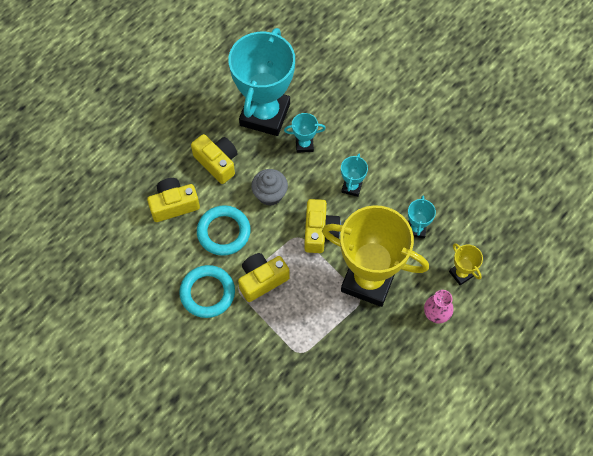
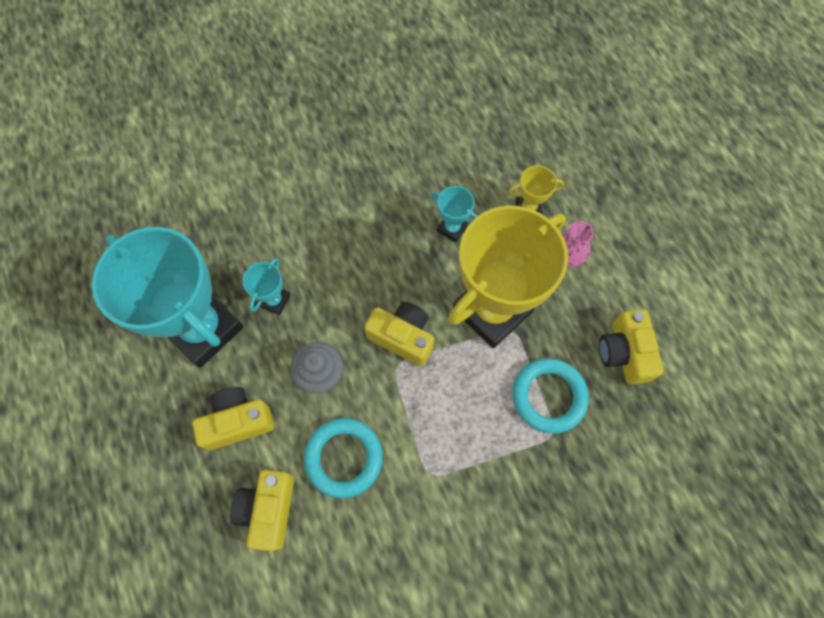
camera: 65 degrees left, 5 degrees up
turquoise ring [179,265,235,318] -> turquoise ring moved to [512,358,589,434]
yellow camera [238,253,290,302] -> yellow camera moved to [599,309,664,384]
turquoise trophy [341,153,368,197] -> none

